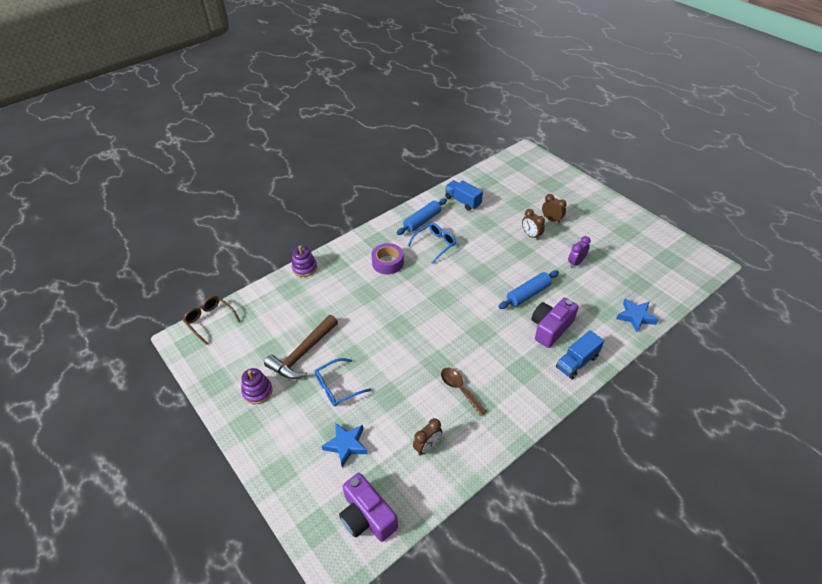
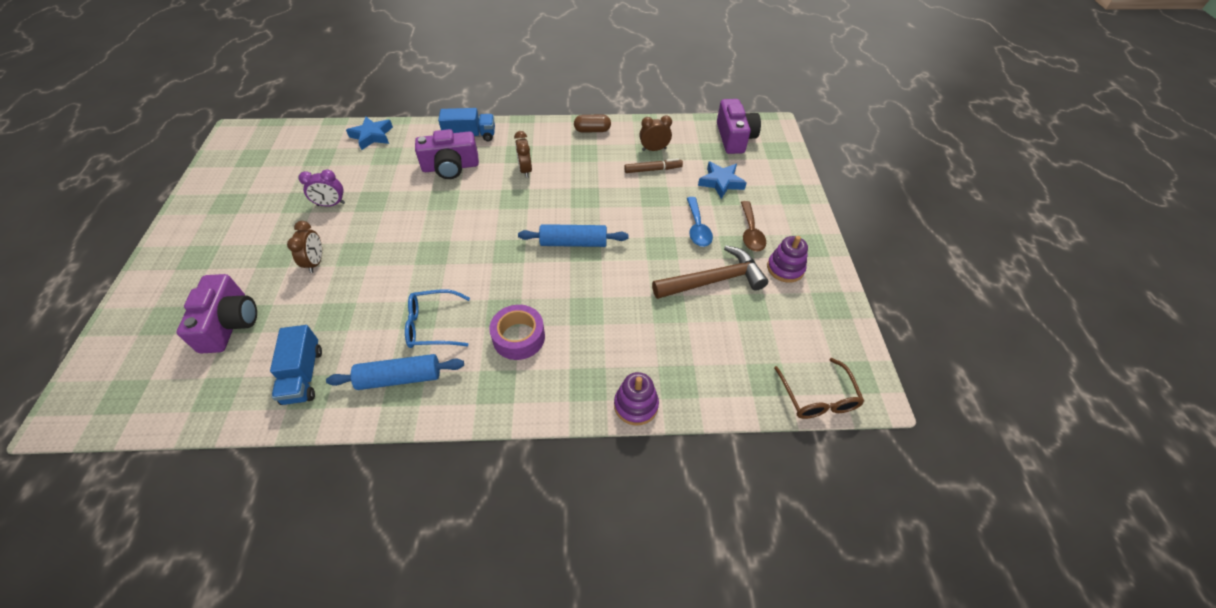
camera: 145 degrees left, 5 degrees up
blue glasses [315,358,372,407] -> blue spoon [687,197,713,247]
brown spoon [441,368,487,416] -> brown spoon moved to [741,201,766,252]
blue rolling pin [498,270,559,309] -> blue rolling pin moved to [518,224,629,247]
brown clock [542,194,567,223] -> brown clock moved to [514,131,532,178]
none -> purple camera [177,274,257,354]
none -> brown capsule [574,114,611,133]
none -> brown marker [624,158,683,173]

